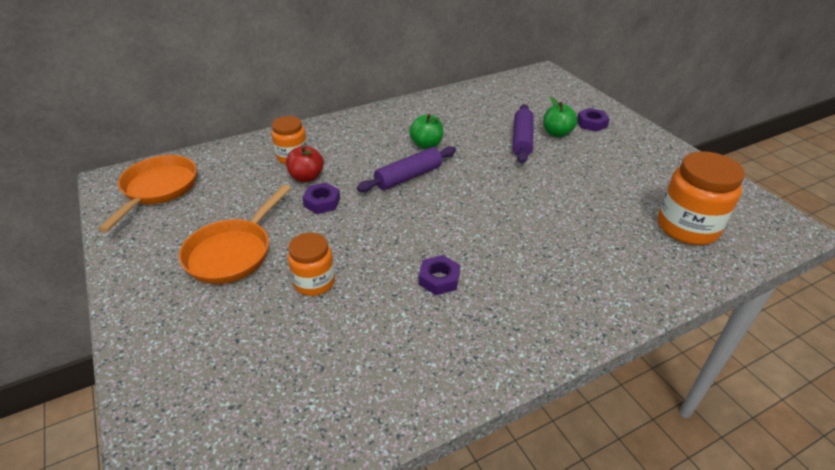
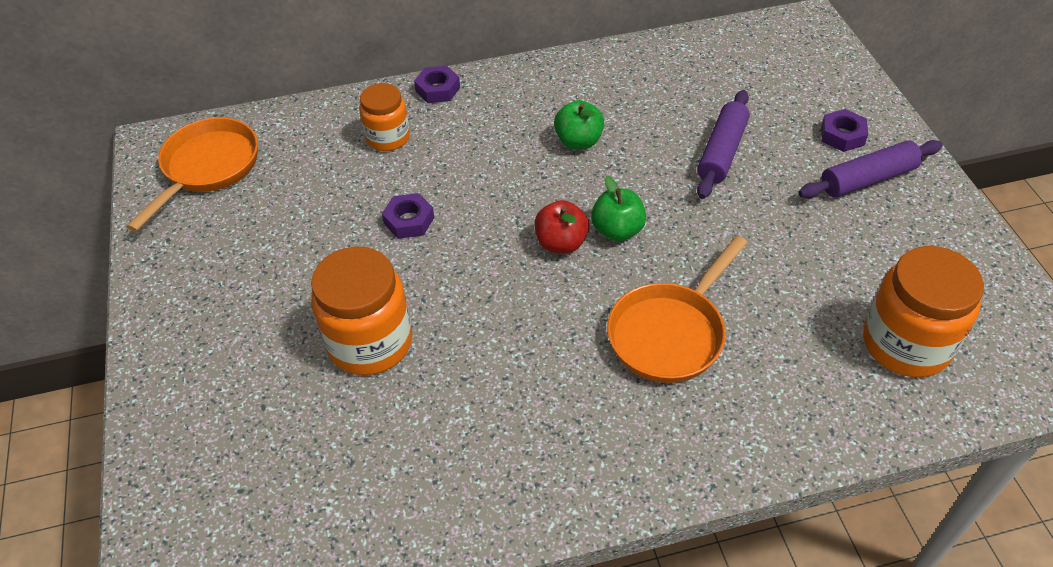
camera: 15 degrees right, 10 degrees up
orange pan [179,184,291,284] -> orange pan moved to [607,236,747,383]
red apple [286,146,324,182] -> red apple moved to [534,200,590,254]
orange jar [288,232,335,296] -> orange jar [311,247,412,375], size x1.61
purple rolling pin [357,146,456,192] -> purple rolling pin moved to [798,140,943,198]
purple nut [419,255,460,295] -> purple nut moved to [414,66,460,103]
green apple [543,97,577,137] -> green apple moved to [591,176,646,241]

